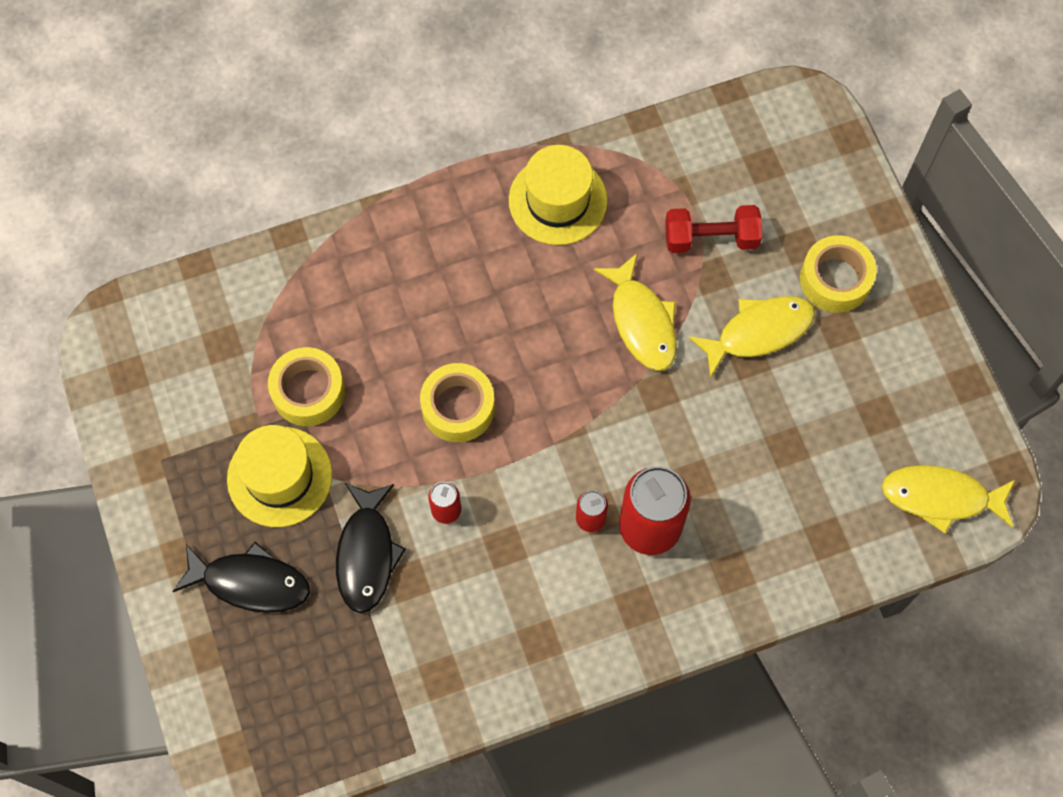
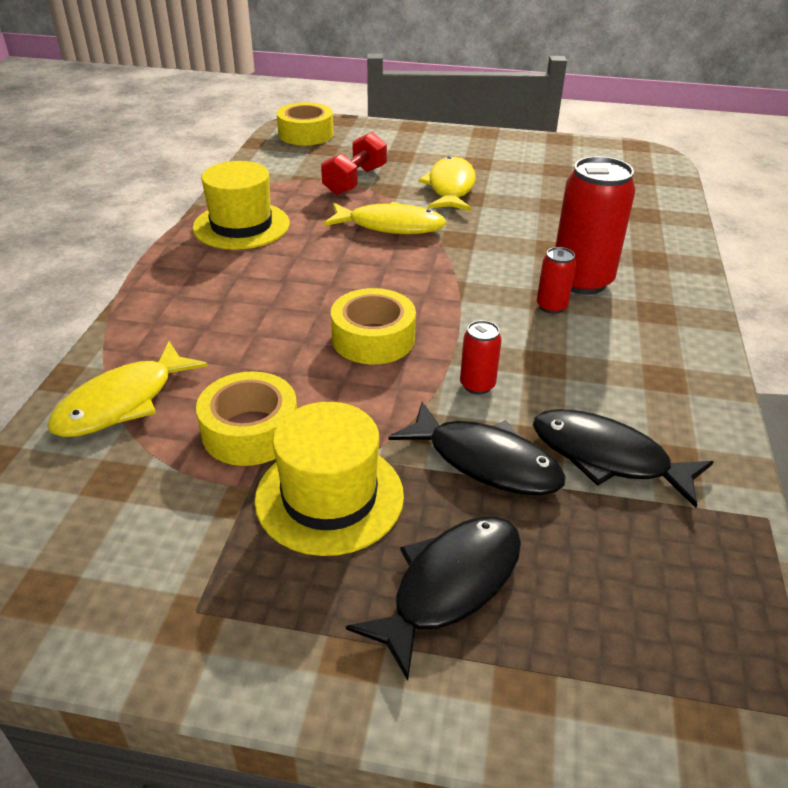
camera: 60 degrees left, 30 degrees down
yellow tape [800,235,877,313] -> yellow tape moved to [277,102,334,145]
yellow fish [882,465,1015,534] -> yellow fish moved to [47,341,208,437]
none -> black fish [533,409,714,508]

